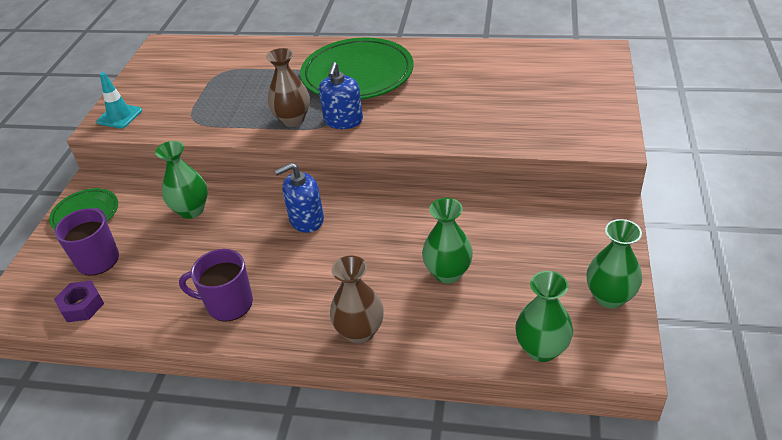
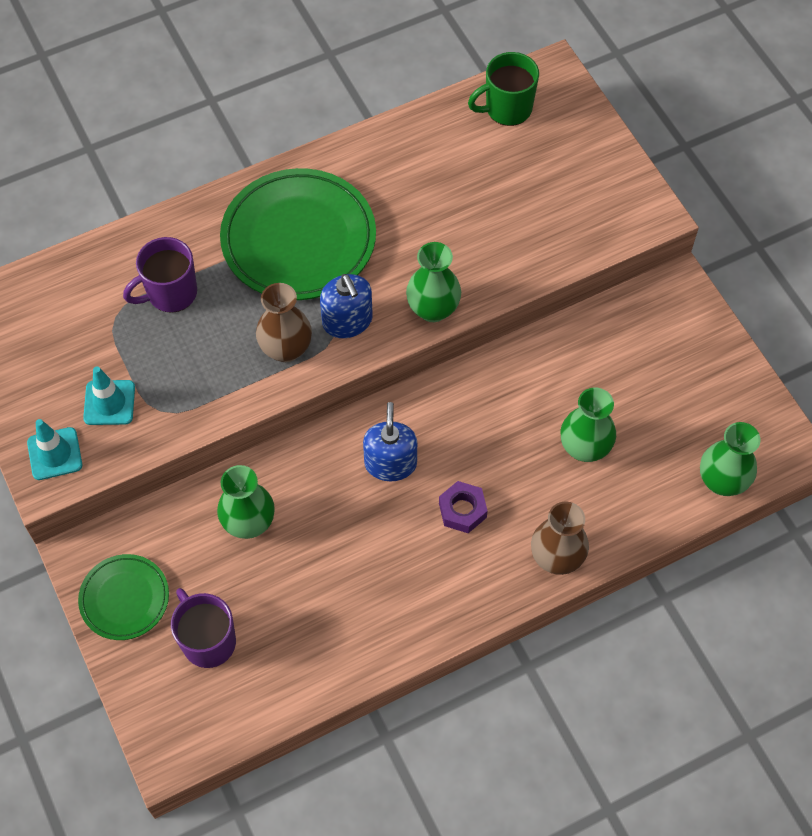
camera: 40 degrees left, 20 degrees up
purple nut [54,280,104,322] -> purple nut moved to [439,481,488,533]
purple mug [179,249,253,322] -> purple mug moved to [123,237,197,313]
blue soap dispenser [274,163,324,233] -> blue soap dispenser turned 150 degrees clockwise [363,402,417,481]
green vase [587,219,642,309] -> green vase moved to [406,242,461,322]
none -> turquoise traffic cone [83,366,135,425]
none -> green mug [468,52,539,126]

